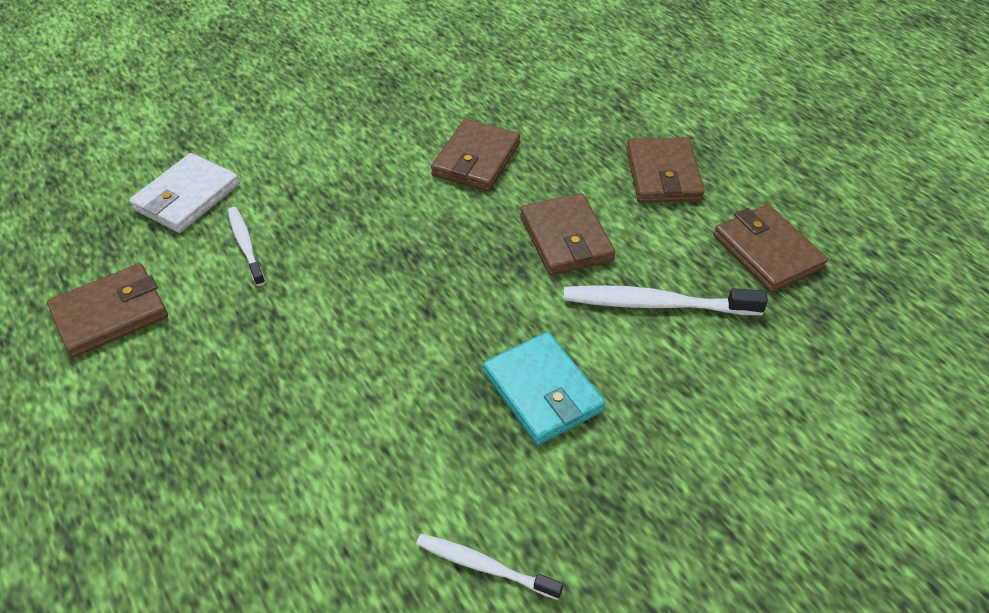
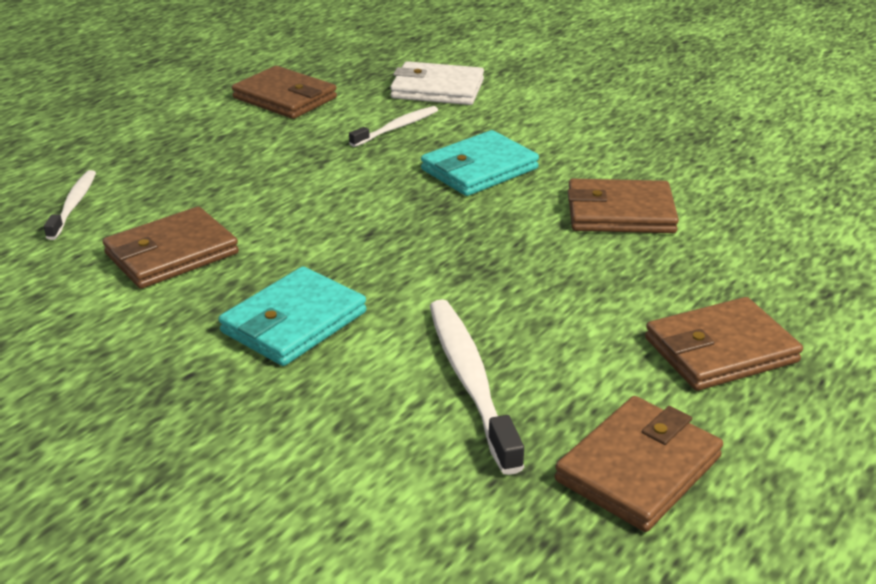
camera: 70 degrees right, 15 degrees down
white toothbrush [416,534,563,600] -> white toothbrush moved to [44,170,96,240]
brown wallet [520,193,615,276] -> brown wallet moved to [103,207,239,289]
none -> turquoise wallet [421,130,539,196]

